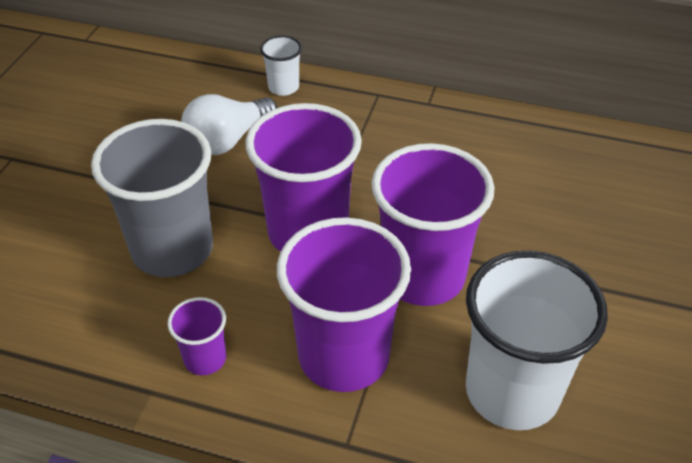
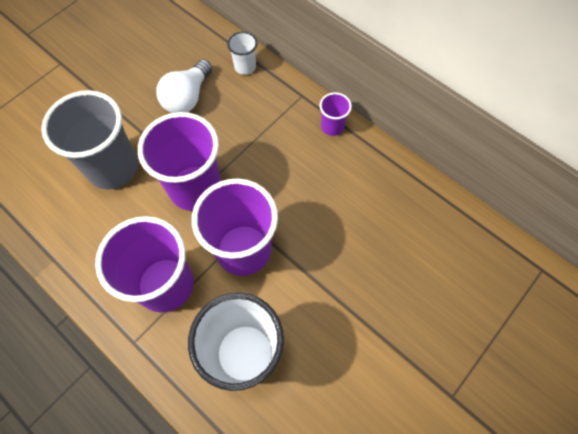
camera: 25 degrees right, 20 degrees up
purple cup [167,297,226,375] -> purple cup moved to [319,92,352,136]
white light bulb [181,94,277,155] -> white light bulb turned 45 degrees counterclockwise [156,59,212,113]

